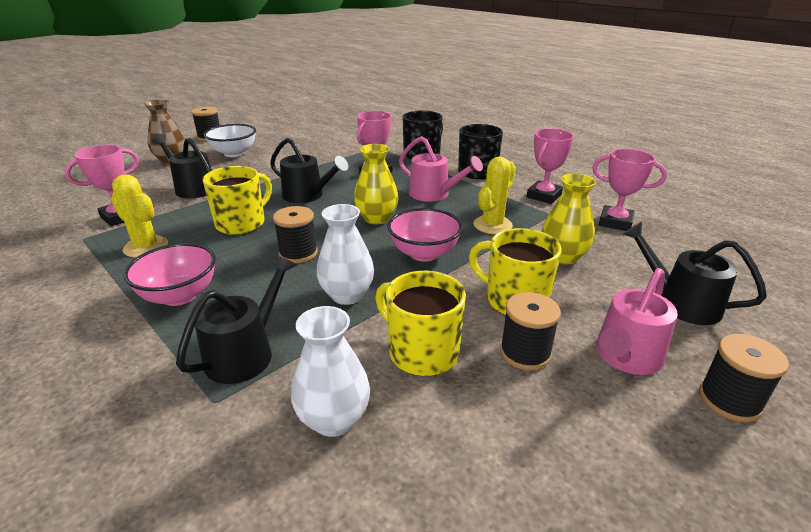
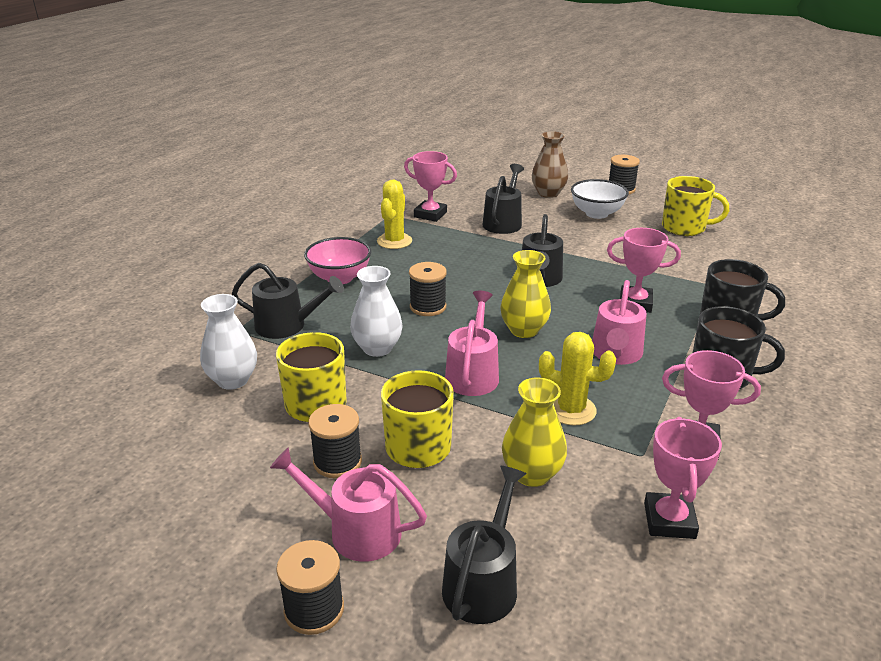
camera: 70 degrees right, 0 degrees up
yellow mug [203,166,272,235] -> yellow mug moved to [662,176,729,236]
pink bowl [387,208,463,262] -> pink watering can [445,291,499,396]

